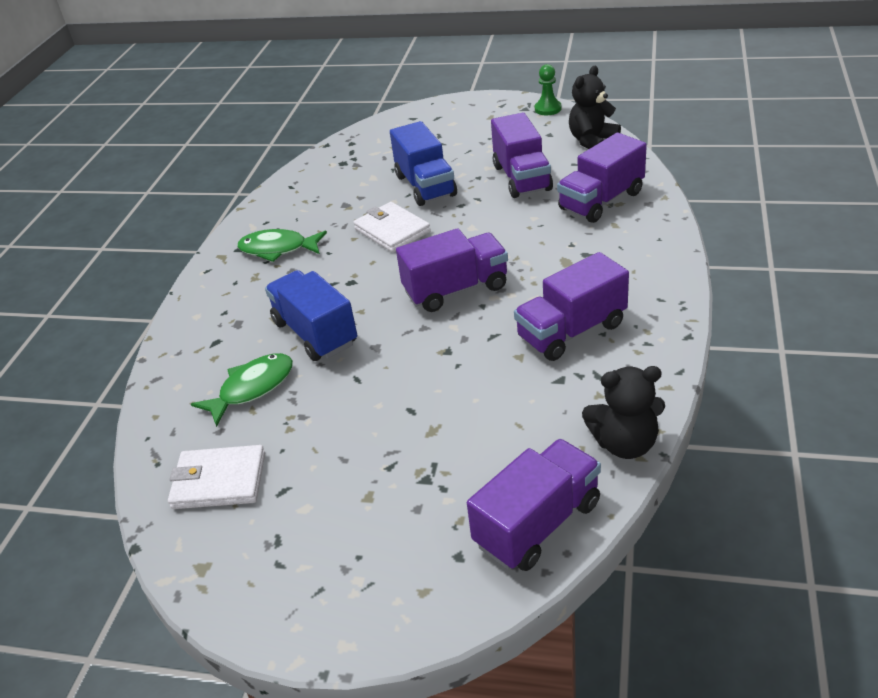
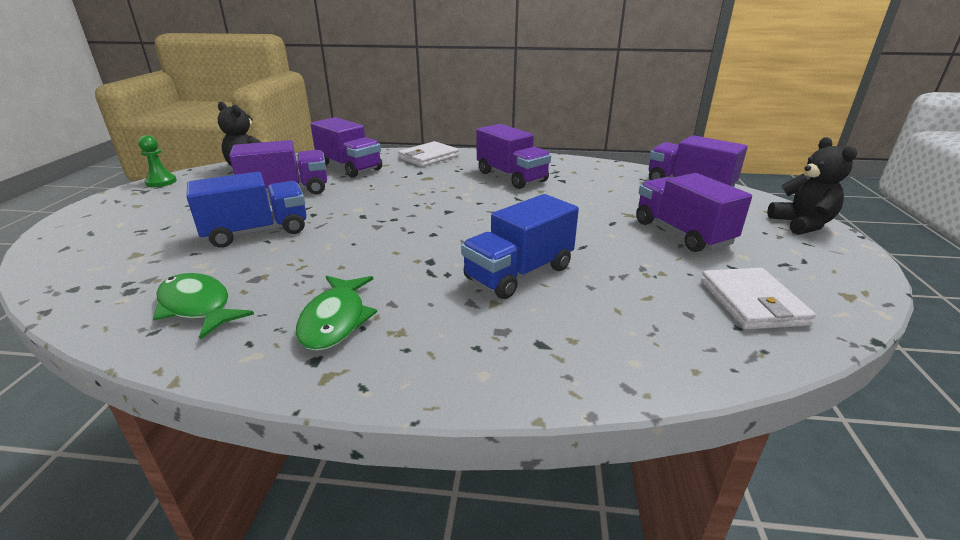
camera: 100 degrees left, 10 degrees down
green fish [191,353,293,427] -> green fish moved to [153,273,254,340]
white wallet [353,202,431,252] -> white wallet moved to [398,141,459,167]
purple truck [396,228,508,312] -> purple truck moved to [636,173,752,252]
black teddy bear [582,366,665,459] -> black teddy bear moved to [767,137,857,235]

